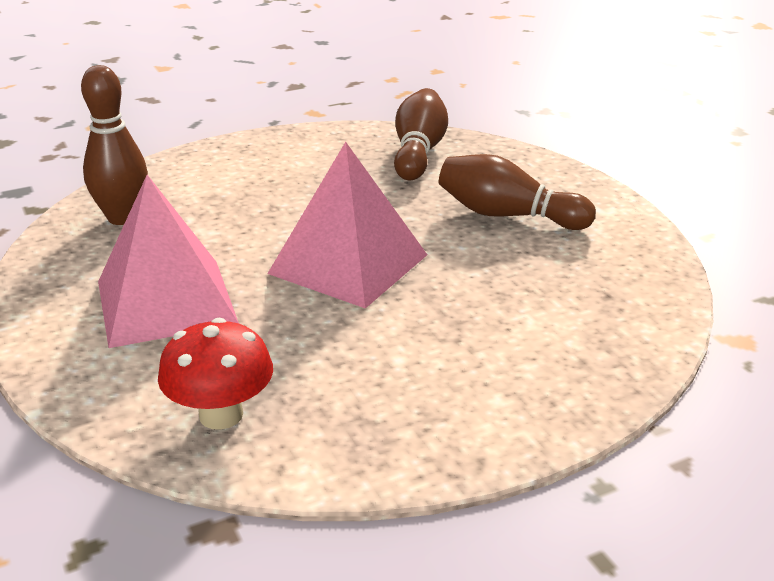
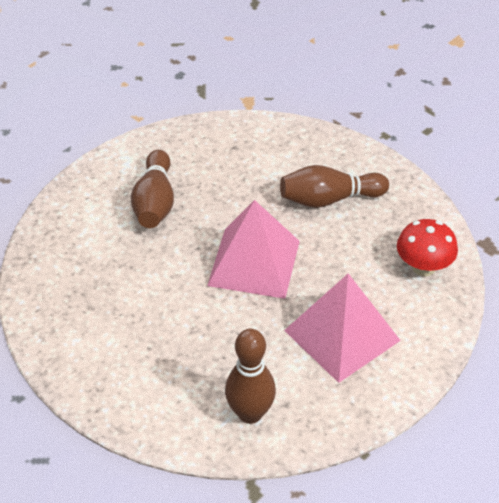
camera: 110 degrees left, 15 degrees up
brown bowling pin [394,88,448,180] -> brown bowling pin moved to [280,165,389,208]

